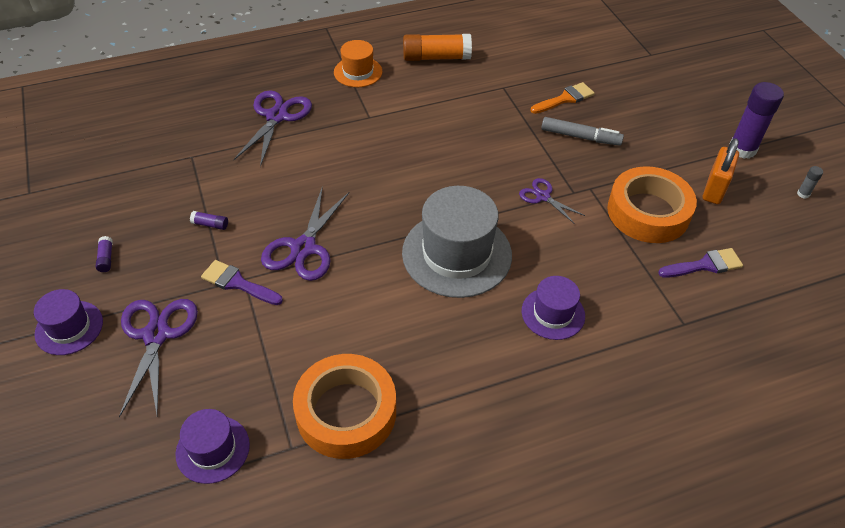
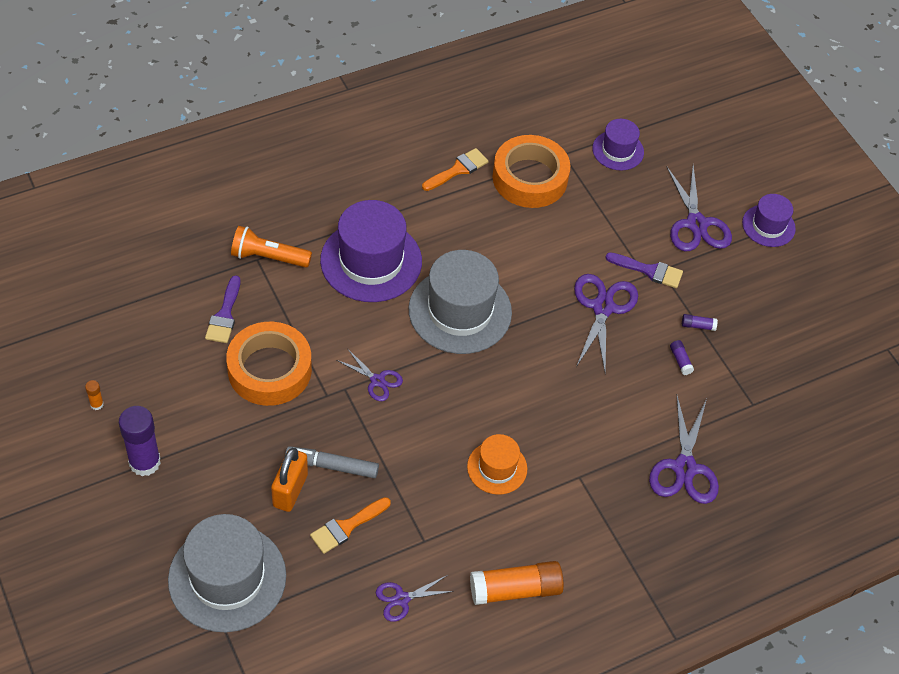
camera: 170 degrees right, 5 degrees up
purple glue stick [96,236,113,272] -> purple glue stick moved to [670,340,694,375]
orange hat [334,40,382,87] -> orange hat moved to [467,434,527,495]
purple hat [522,276,585,340] -> purple hat [320,200,422,302], size x1.83
purple brush [658,248,743,278] -> purple brush turned 60 degrees counterclockwise [205,275,240,343]
orange padlock [703,138,739,204] -> orange padlock moved to [271,448,308,512]
grey glue stick [797,166,823,199] -> orange glue stick [85,380,104,410]
none -> grey hat [168,514,286,632]
none -> orange flashlight [231,226,312,268]
none -> purple scissors [376,576,454,622]
none -> orange brush [422,148,489,191]

